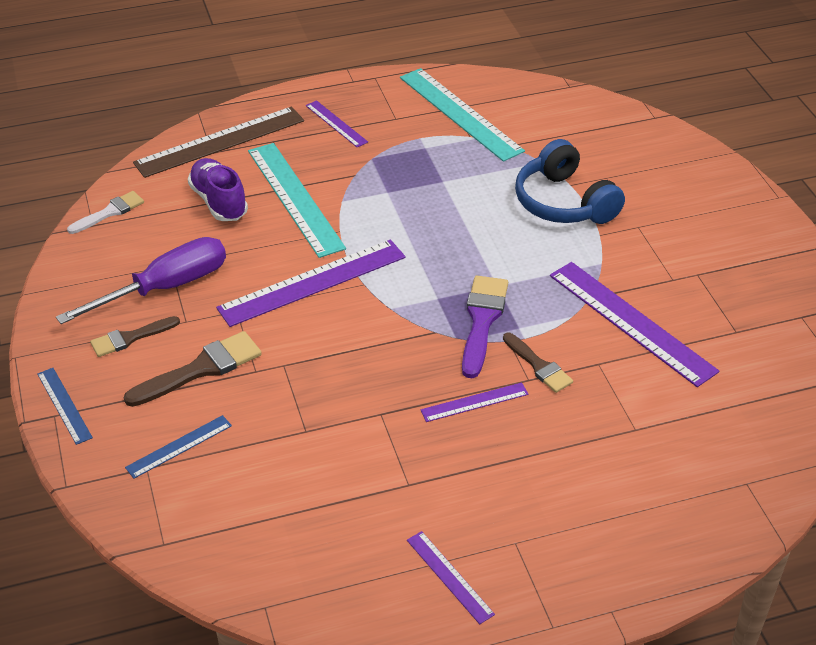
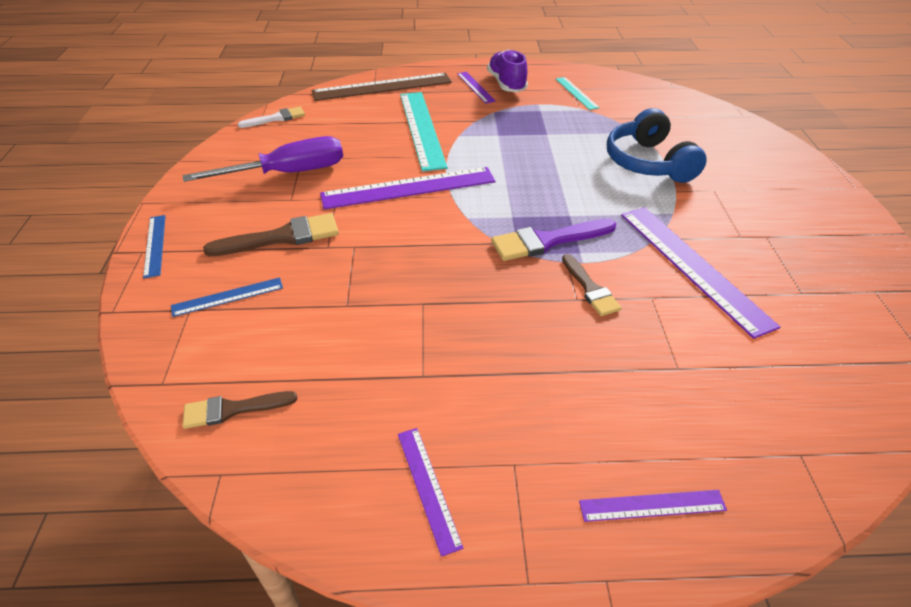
camera: 15 degrees right, 0 degrees up
brown brush [90,316,180,357] -> brown brush moved to [183,391,297,429]
purple shoe [188,158,248,221] -> purple shoe moved to [487,50,528,92]
turquoise ruler [400,68,525,162] -> turquoise ruler [556,77,600,110], size x0.51
purple ruler [420,382,528,422] -> purple ruler moved to [579,490,727,522]
purple brush [462,276,508,378] -> purple brush turned 135 degrees counterclockwise [491,219,616,261]

